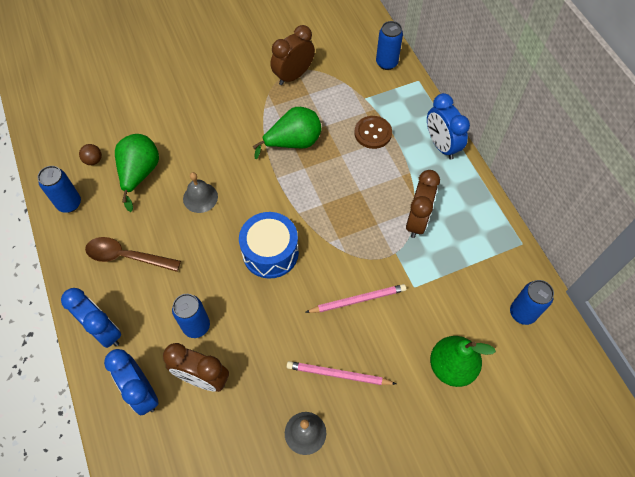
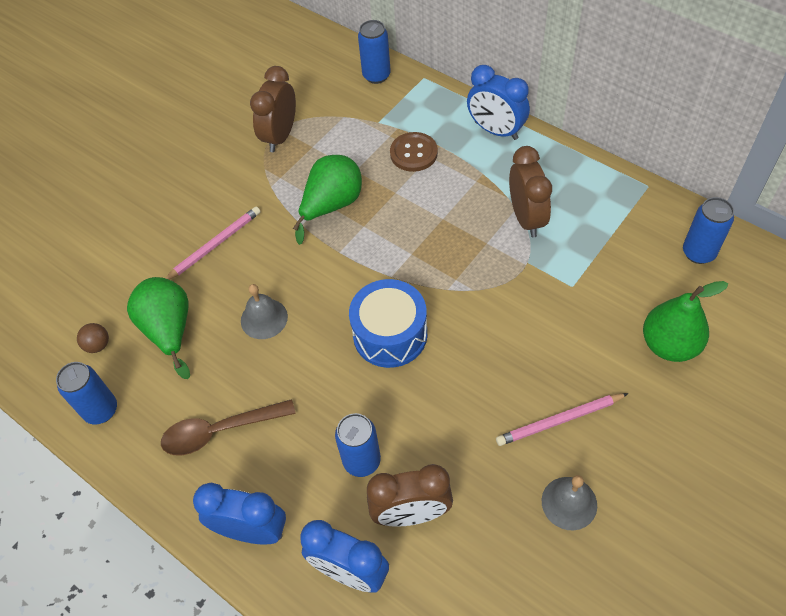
camera: 25 degrees left, 5 degrees down
pink pencil [305,284,406,313] -> pink pencil moved to [165,206,261,280]

